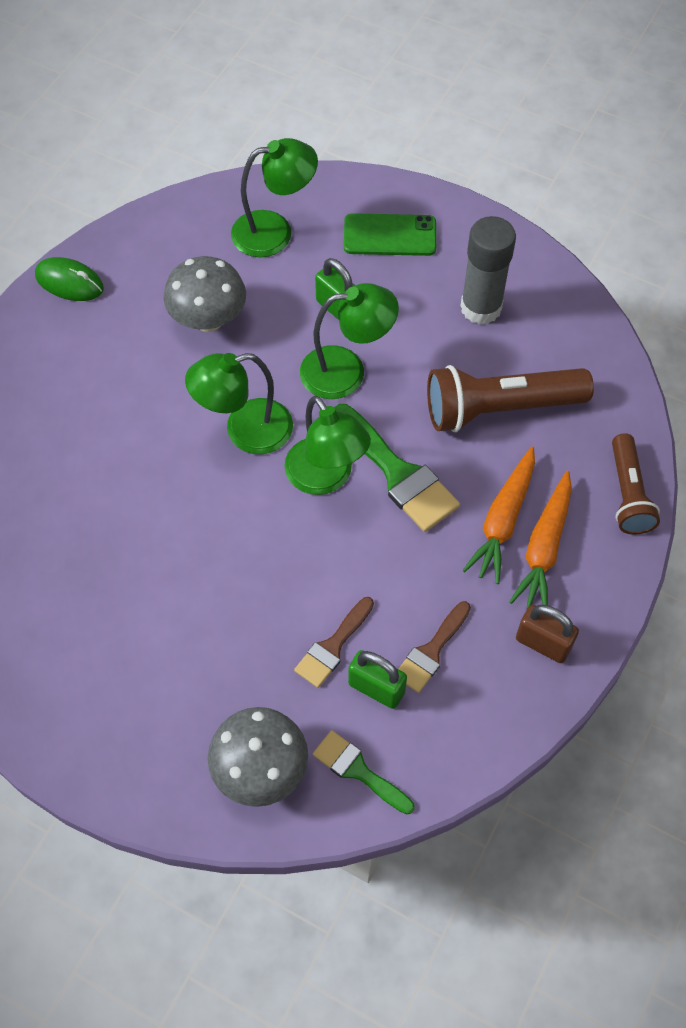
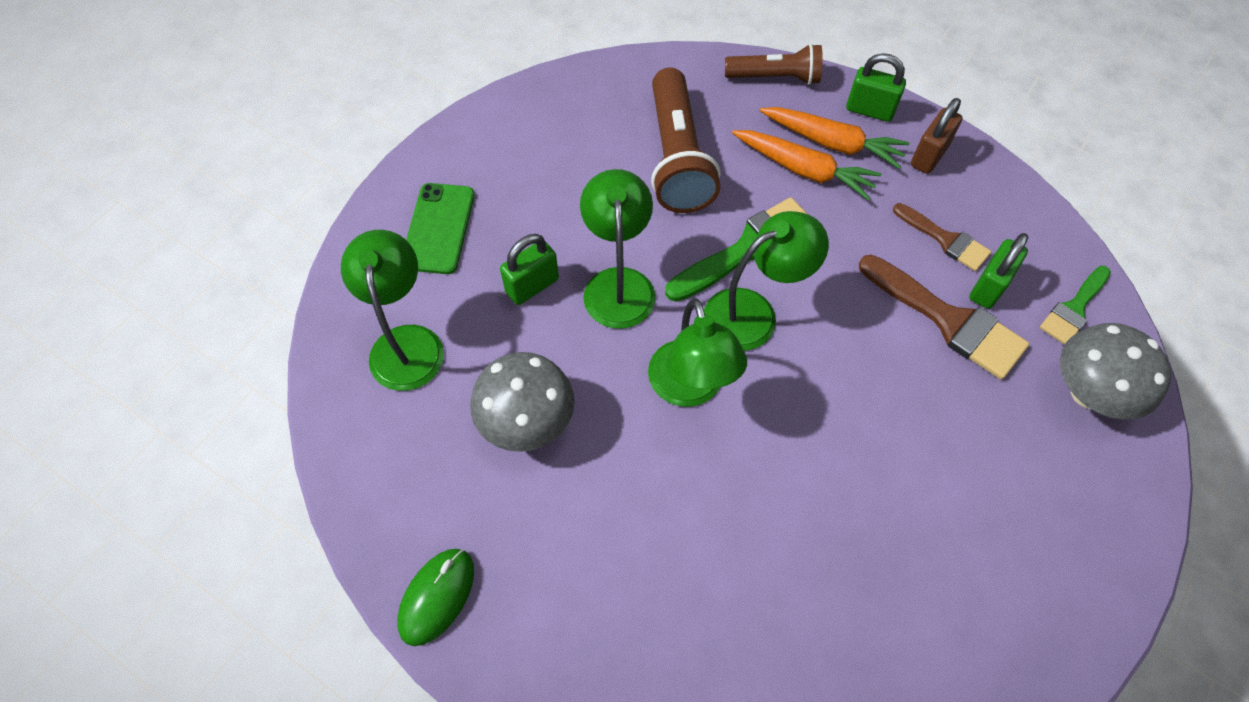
camera: 85 degrees left, 0 degrees up
brown brush [294,597,374,688] -> brown brush [859,254,1029,380], size x1.65
grey glue stick [460,216,516,325] -> none
none -> green padlock [846,53,906,122]

